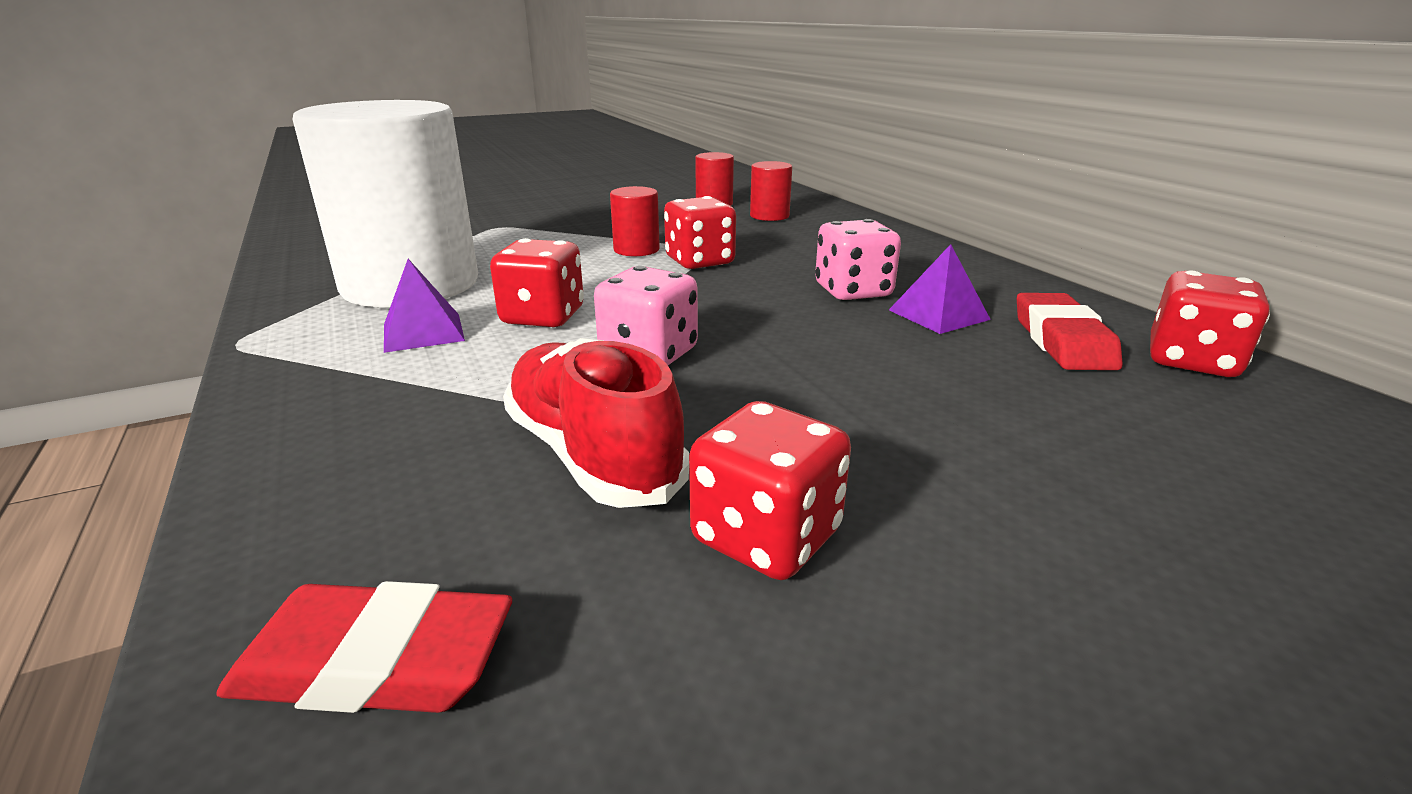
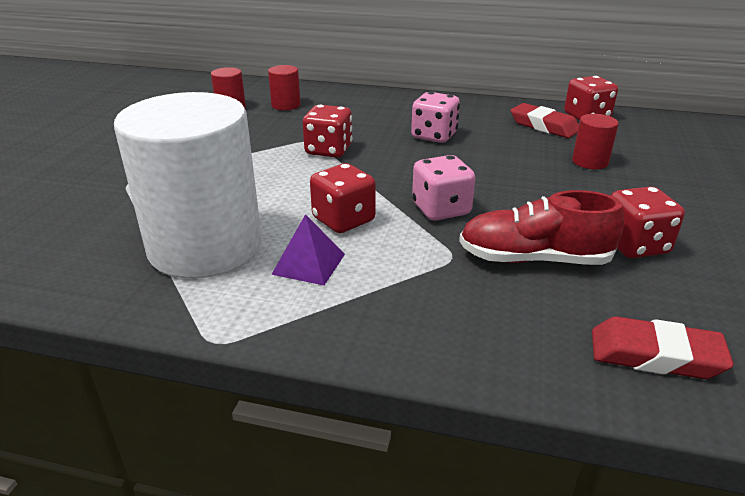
camera: 50 degrees left, 5 degrees up
red eraser [216,581,512,713] -> red eraser turned 60 degrees clockwise [592,317,734,379]
red cylinder [610,186,660,256] -> red cylinder moved to [572,114,619,169]
purple pyramid [889,244,991,334] -> none

